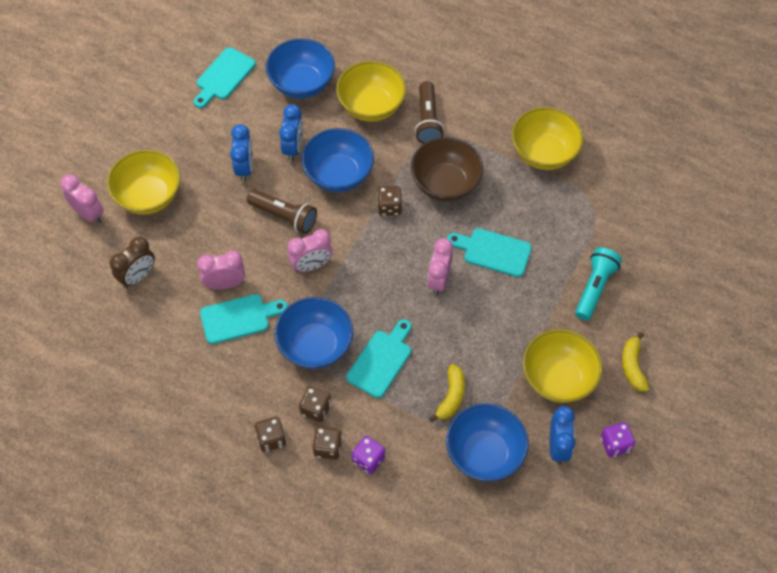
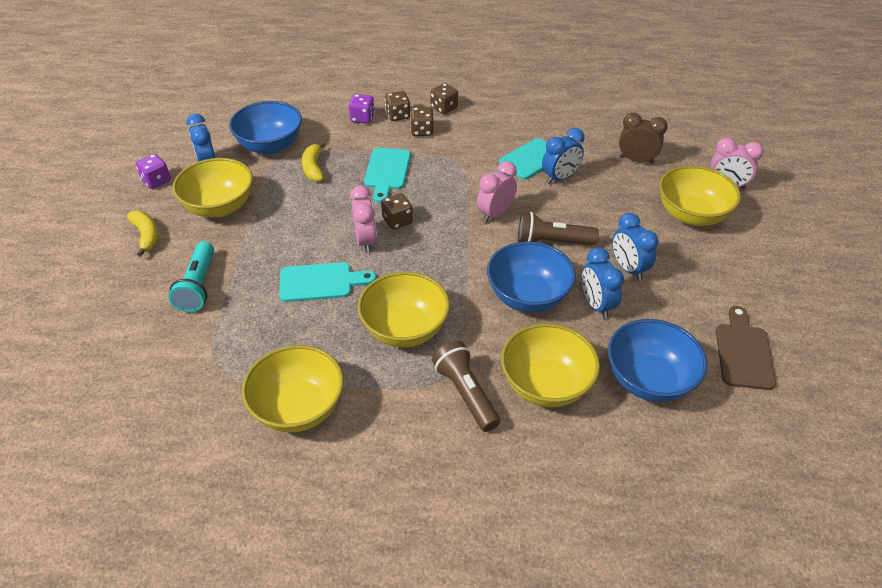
camera: 155 degrees right, 15 degrees down
brown clock [110,237,155,288] -> brown clock turned 90 degrees clockwise [619,113,668,164]
turquoise cutting board [194,47,256,108] -> brown cutting board [716,306,776,390]
pink clock [197,251,245,290] -> blue clock [542,128,585,184]
blue bowl [275,297,353,369] -> none
brown dice [377,186,402,216] -> brown dice moved to [381,193,413,230]
brown bowl [411,137,484,202] -> yellow bowl [358,272,450,347]

